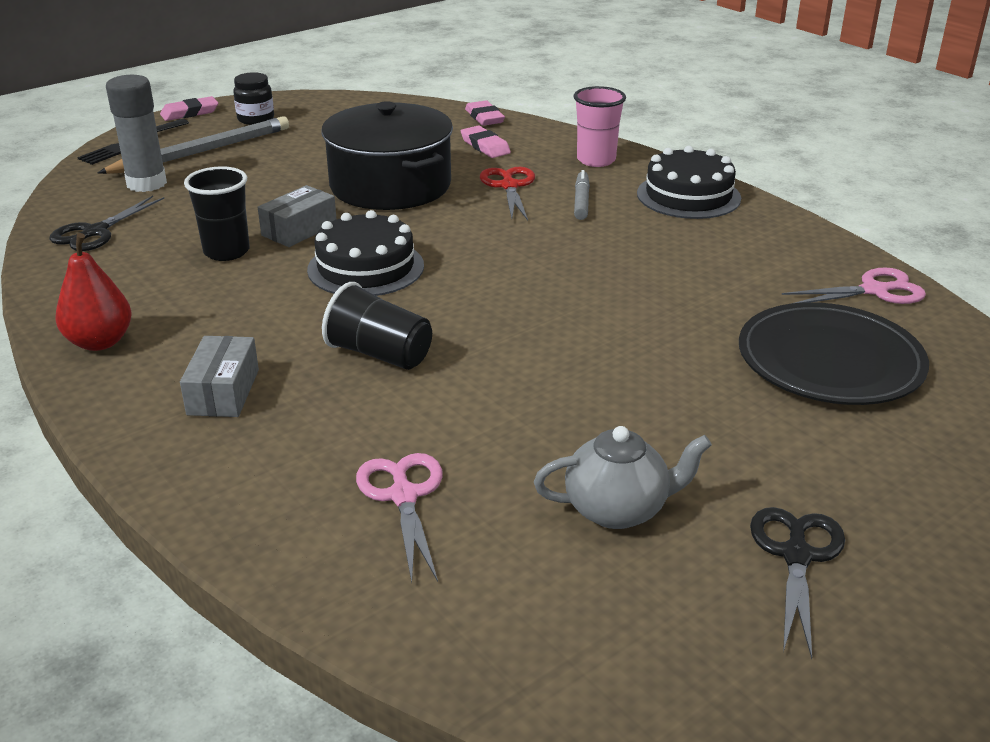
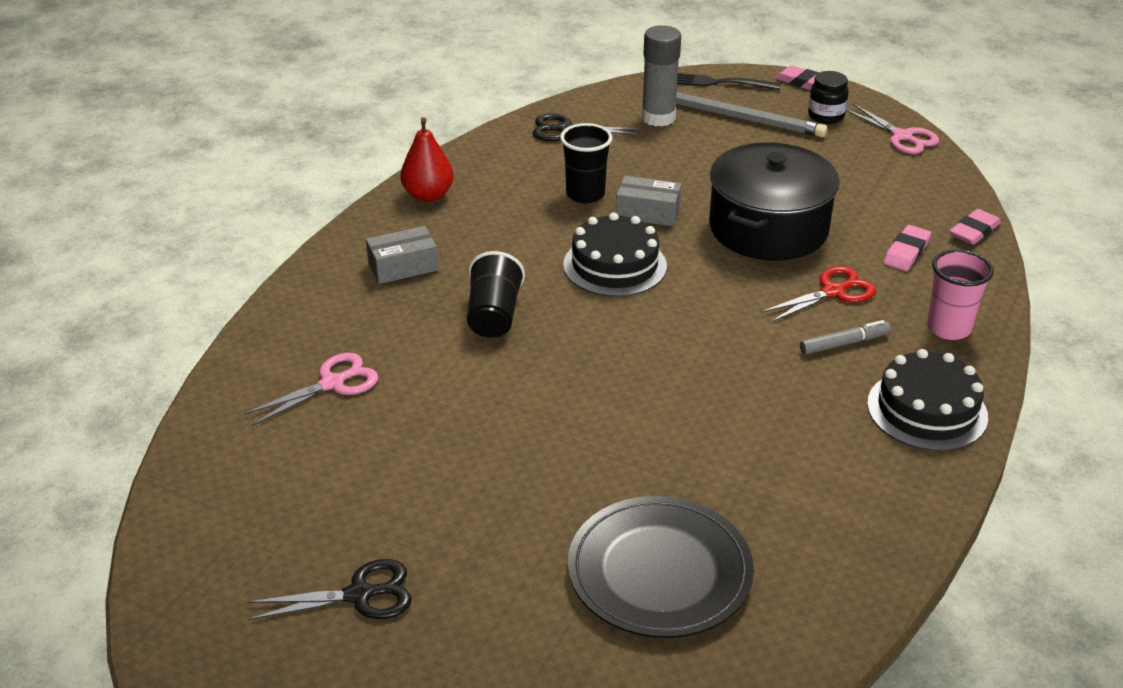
camera: 65 degrees right, 5 degrees up
grey teapot [534,426,712,529] -> none
pink scissors [782,267,926,304] -> pink scissors moved to [846,104,939,154]

